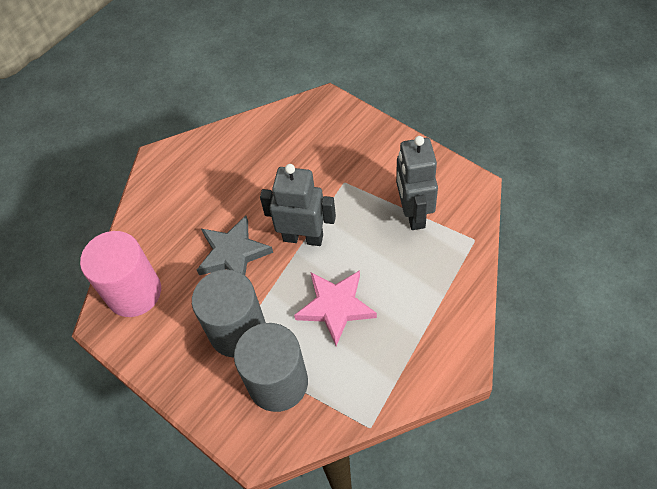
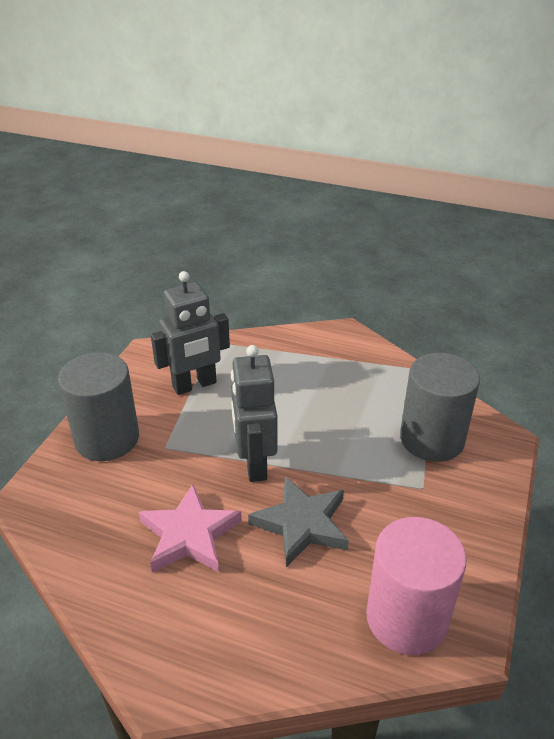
camera: 115 degrees left, 20 degrees down
grey cylinder [192,269,266,357] -> grey cylinder moved to [58,352,139,461]
pink star [294,270,377,346] -> pink star moved to [139,484,242,573]

